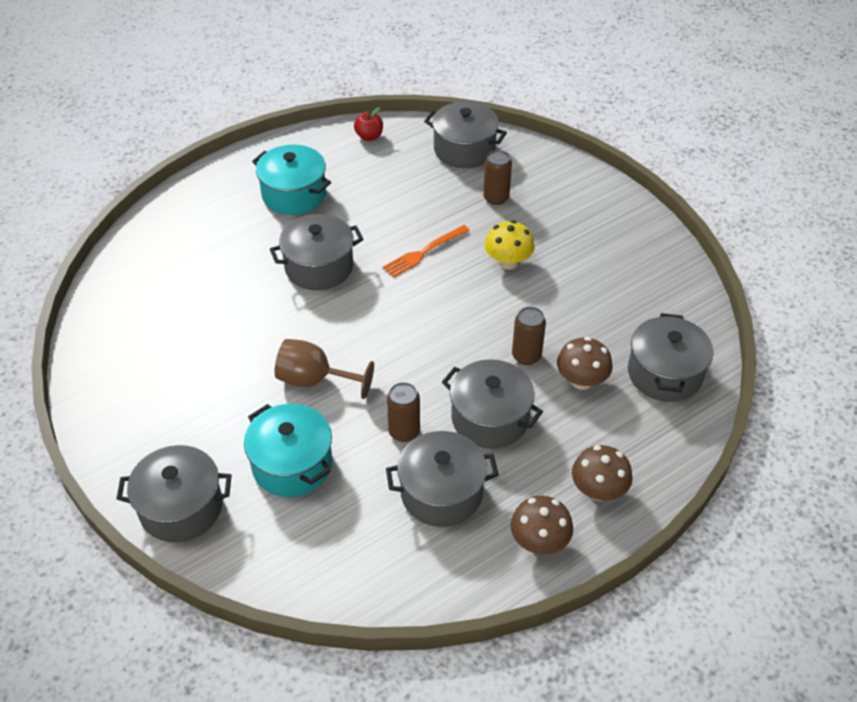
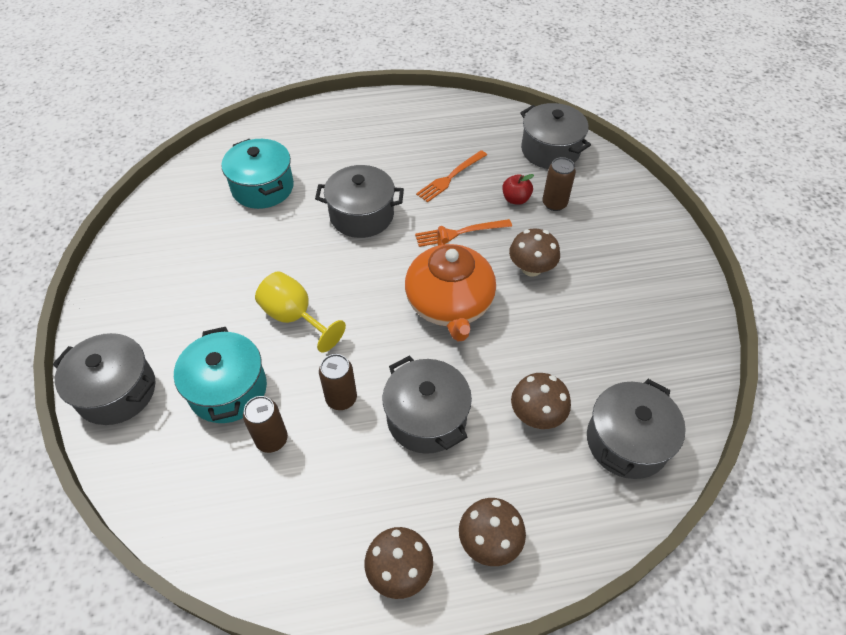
camera: 25 degrees right, 5 degrees up
turquoise pot [252,145,331,215] -> turquoise pot moved to [221,139,294,209]
brown goblet [275,339,374,399] -> yellow goblet [255,271,346,353]
red apple [354,107,383,141] -> red apple moved to [502,174,534,205]
grey pot [386,431,499,527] -> none
yellow mushroom [484,220,535,270] -> brown mushroom [509,228,560,277]
brown can [512,307,546,365] -> brown can moved to [243,396,288,453]
none -> orange teapot [405,226,496,342]
none -> orange fork [416,150,487,203]

